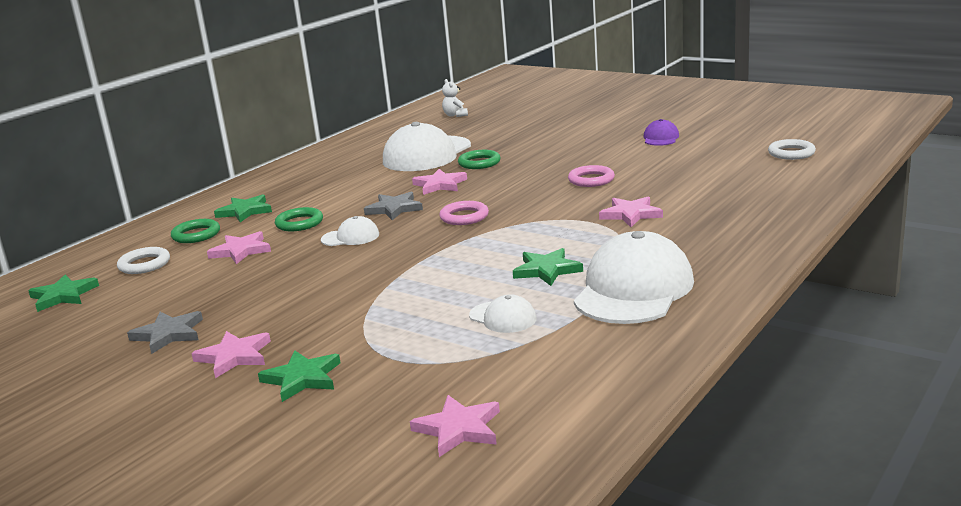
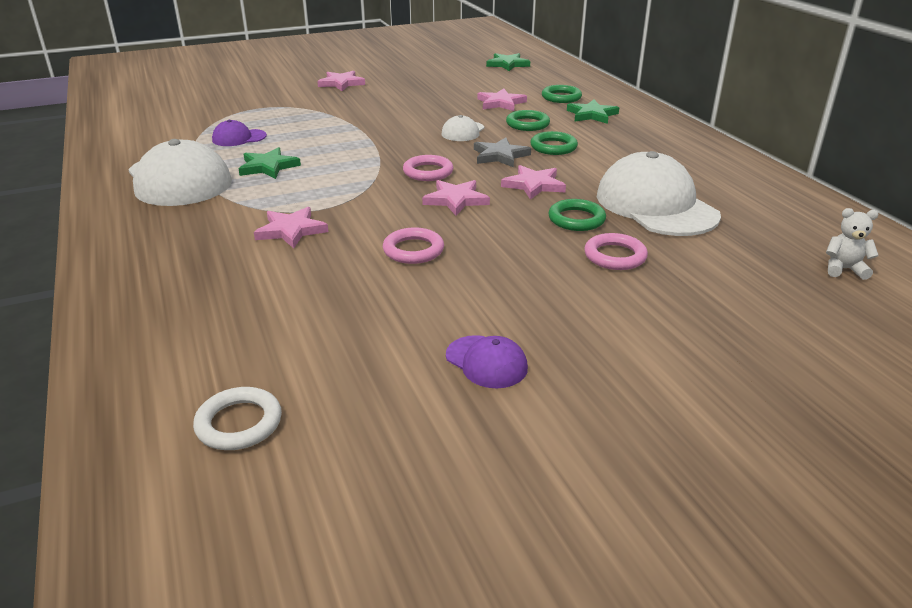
camera: 120 degrees right, 10 degrees up
white ring [117,247,170,274] -> none
grey star [127,311,203,354] -> none
green star [258,350,340,402] -> none
pink star [410,395,500,457] -> pink star moved to [422,180,490,216]
white cap [469,294,536,333] -> purple cap [212,120,267,146]
none -> green ring [530,131,578,155]
none -> pink ring [584,233,648,270]

